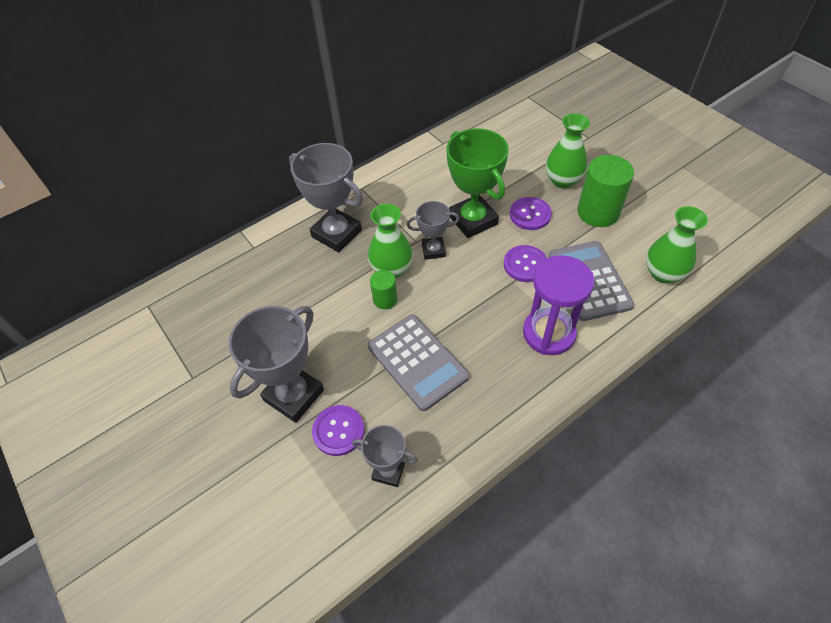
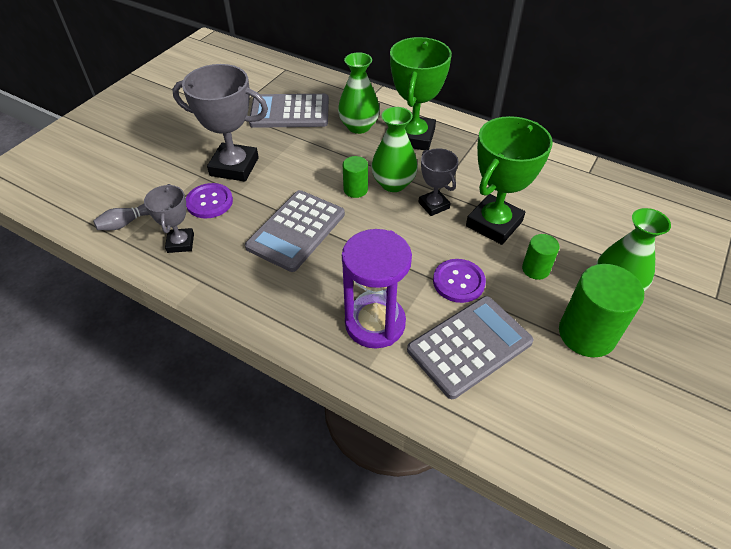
camera: 65 degrees right, 5 degrees down
grey trophy [289,143,363,252] -> green trophy [390,37,452,150]
purple button [510,197,552,230] -> green cylinder [522,234,560,280]
green vase [646,206,708,283] -> green vase moved to [338,52,380,134]
none -> grey bowling pin [93,204,150,230]
none -> grey calculator [249,94,329,128]

